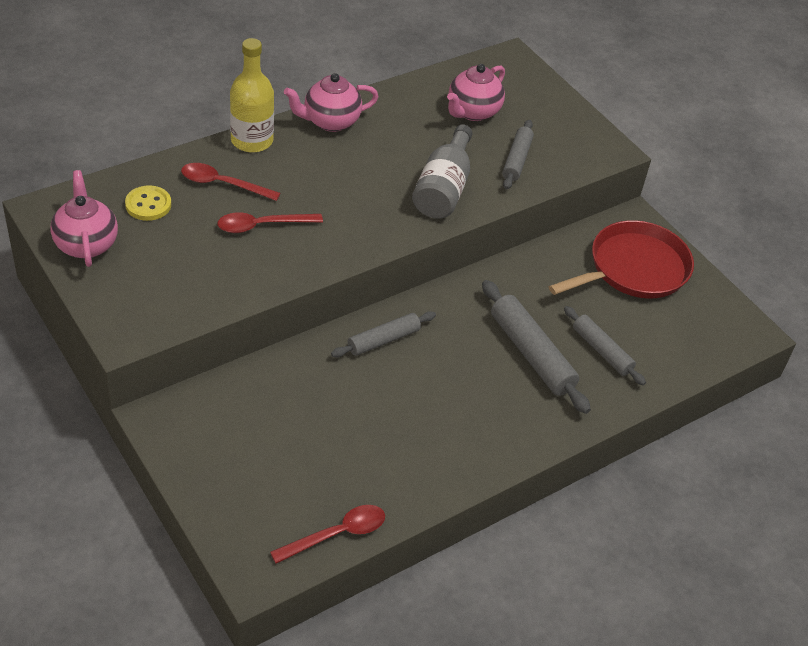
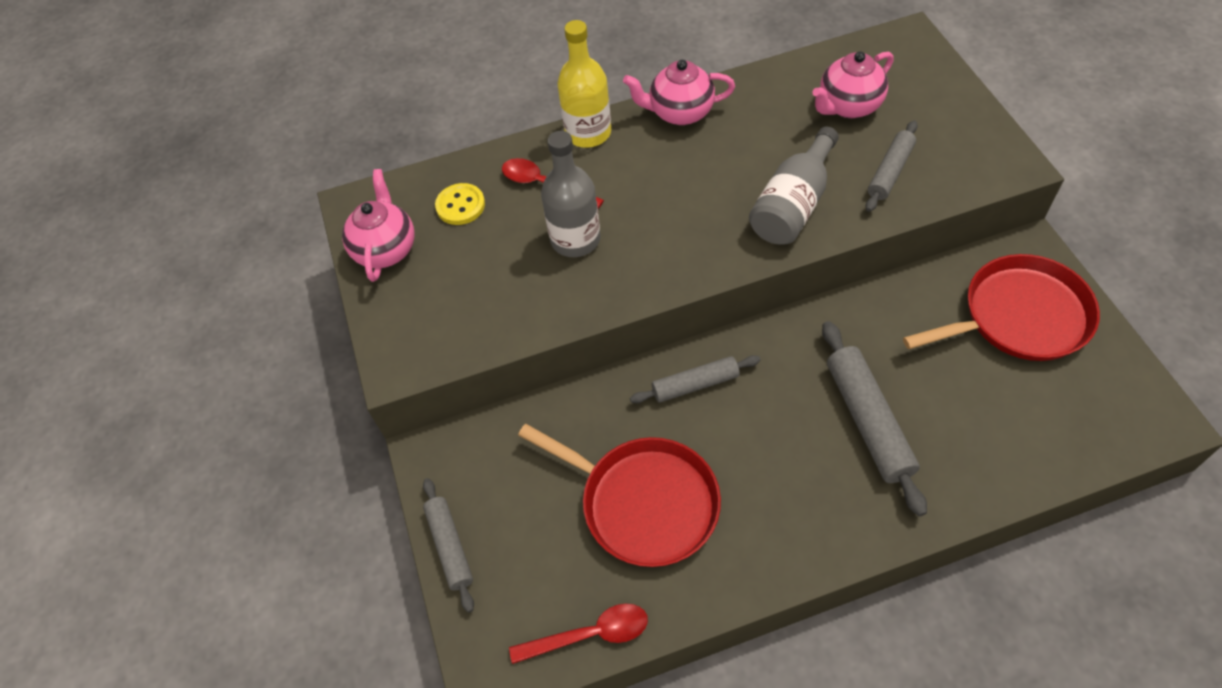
camera: 25 degrees right, 10 degrees up
red spoon [217,212,323,233] -> grey bottle [541,131,601,257]
grey rolling pin [564,306,646,386] -> grey rolling pin moved to [423,478,474,613]
none -> red pan [518,424,721,567]

